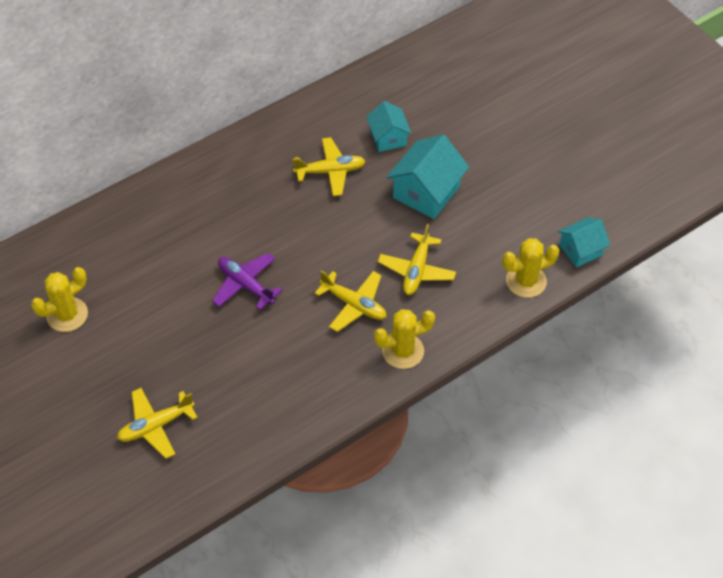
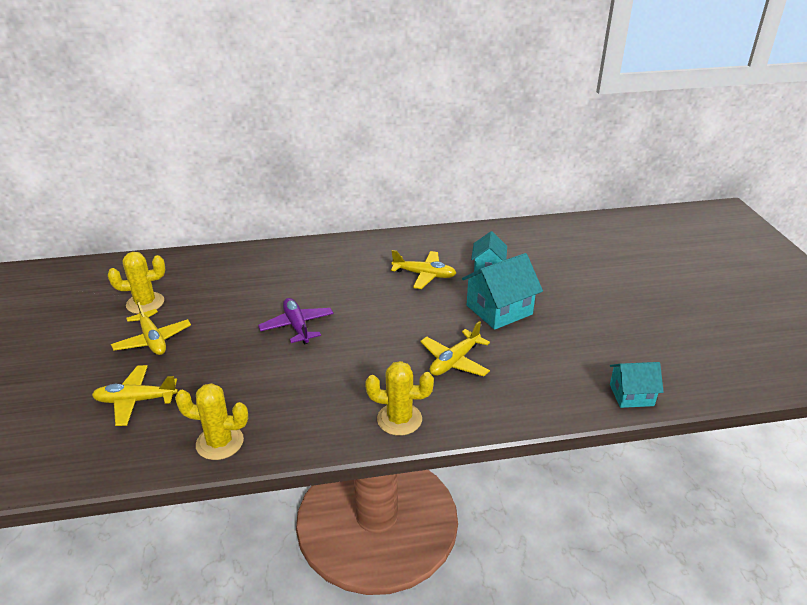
camera: 25 degrees right, 20 degrees down
yellow plane [315,271,386,332] -> yellow plane moved to [111,299,191,355]
yellow cactus [502,238,560,298] -> yellow cactus moved to [175,383,248,460]

